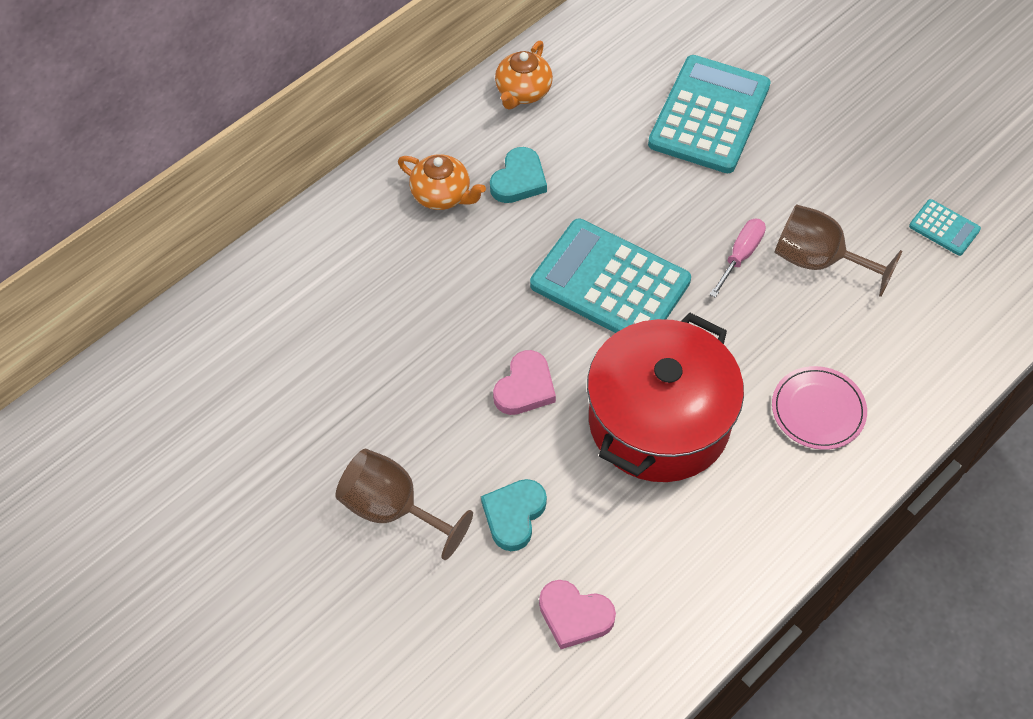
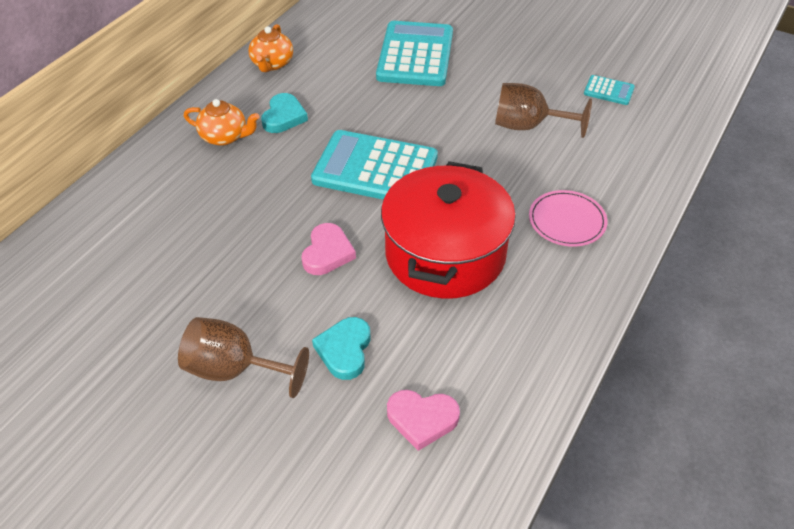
camera: 15 degrees left, 10 degrees down
pink screwdriver [710,219,766,298] -> none

